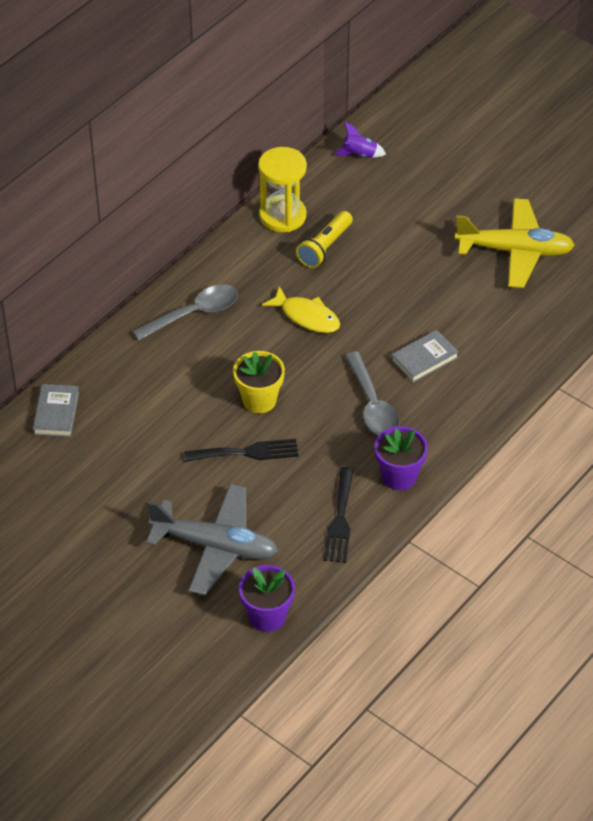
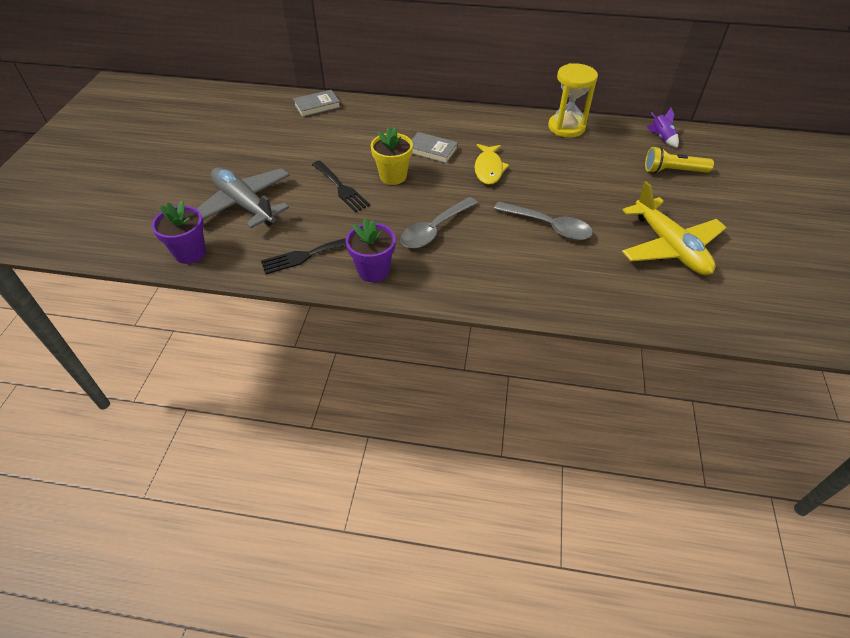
camera: 60 degrees right, 0 degrees up
grey spoon [132,284,238,341] -> grey spoon moved to [494,201,593,240]
grey plane [146,484,278,595] -> grey plane turned 150 degrees clockwise [197,167,290,229]
yellow flashlight [296,211,353,268] -> yellow flashlight moved to [645,146,714,173]
grey book [391,330,459,383] -> grey book moved to [412,132,458,164]

